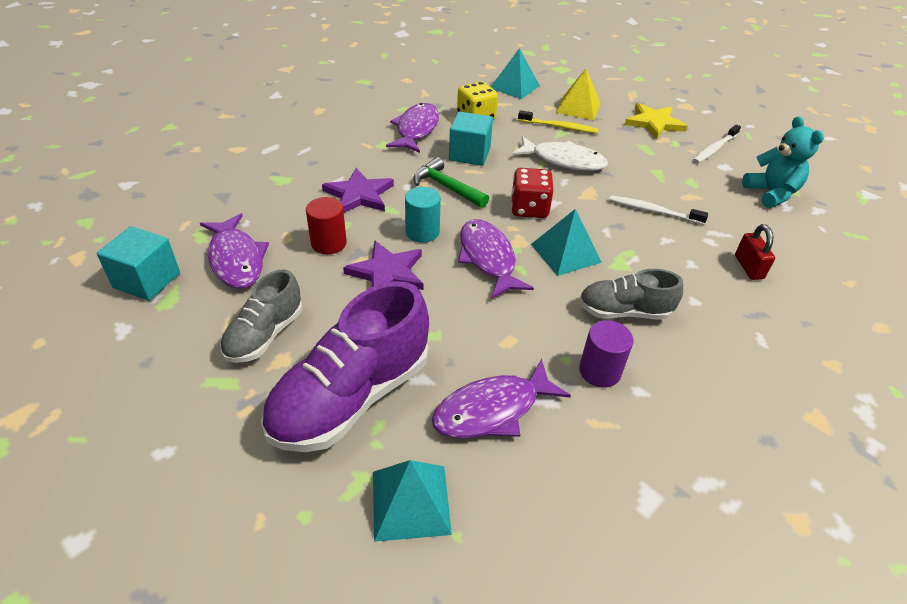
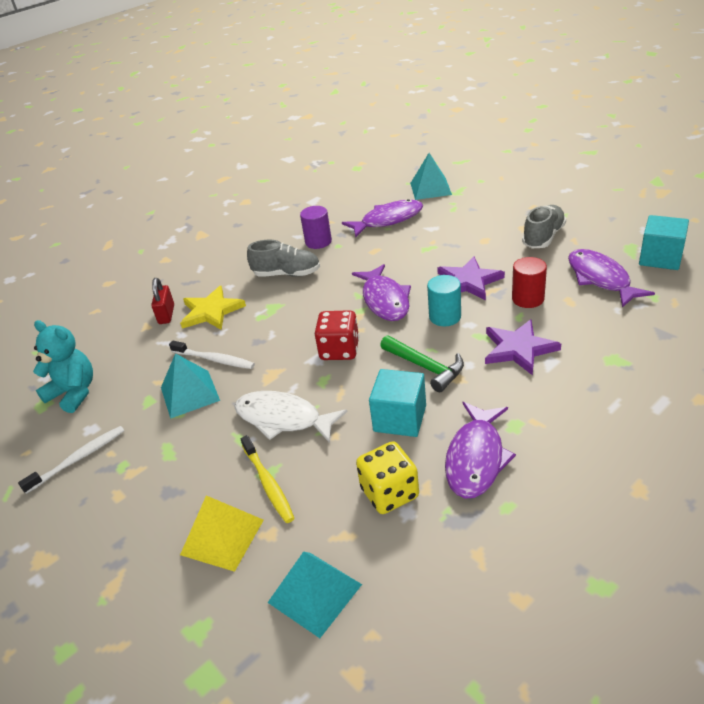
camera: 170 degrees left, 5 degrees down
purple shoe [261,281,429,452] -> none
yellow toothbrush [518,110,599,134] -> yellow toothbrush turned 135 degrees counterclockwise [240,435,295,523]
turquoise pyramid [531,209,602,276] -> turquoise pyramid moved to [161,353,220,419]
yellow star [625,103,687,139] -> yellow star moved to [180,286,246,330]
turquoise teddy bear [742,116,824,208] -> turquoise teddy bear turned 135 degrees clockwise [33,320,93,413]

